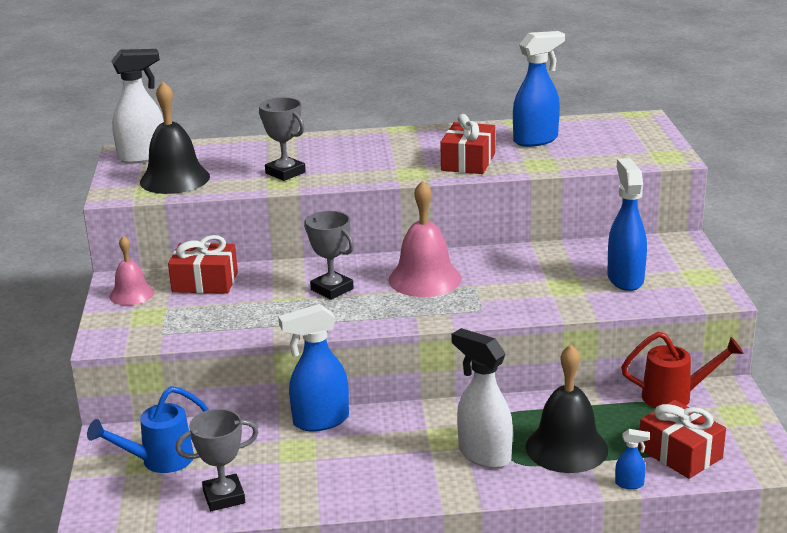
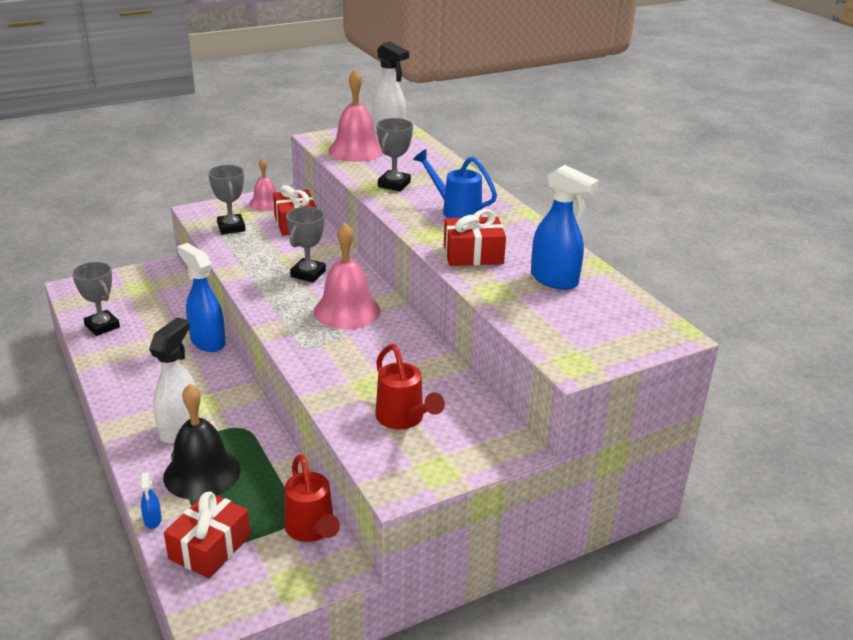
camera: 65 degrees right, 5 degrees up
blue watering can [87,386,209,473] -> blue watering can moved to [413,149,497,218]
black bell [140,82,210,194] -> pink bell [328,69,383,162]
blue spray bottle [607,158,647,291] -> red watering can [375,344,445,429]
none -> grey trophy [208,165,246,234]

